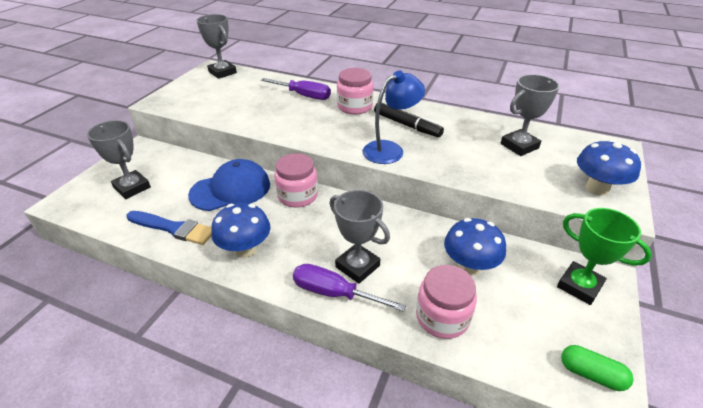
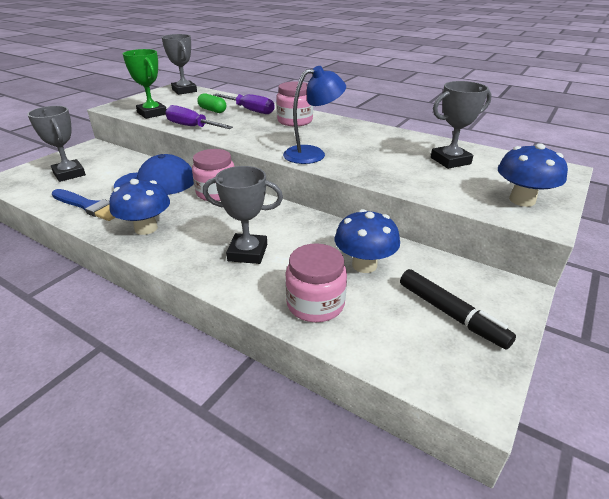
camera: 10 degrees right, 5 degrees down
purple screwdriver [293,264,406,312] -> purple screwdriver moved to [165,105,233,129]
grey trophy [330,190,390,284] -> grey trophy turned 45 degrees counterclockwise [203,166,283,264]
black marker [374,103,444,137] -> black marker moved to [400,269,516,349]
green trophy [557,208,652,305] -> green trophy moved to [123,49,167,119]
green capsule [561,345,633,391] -> green capsule moved to [197,93,226,113]

